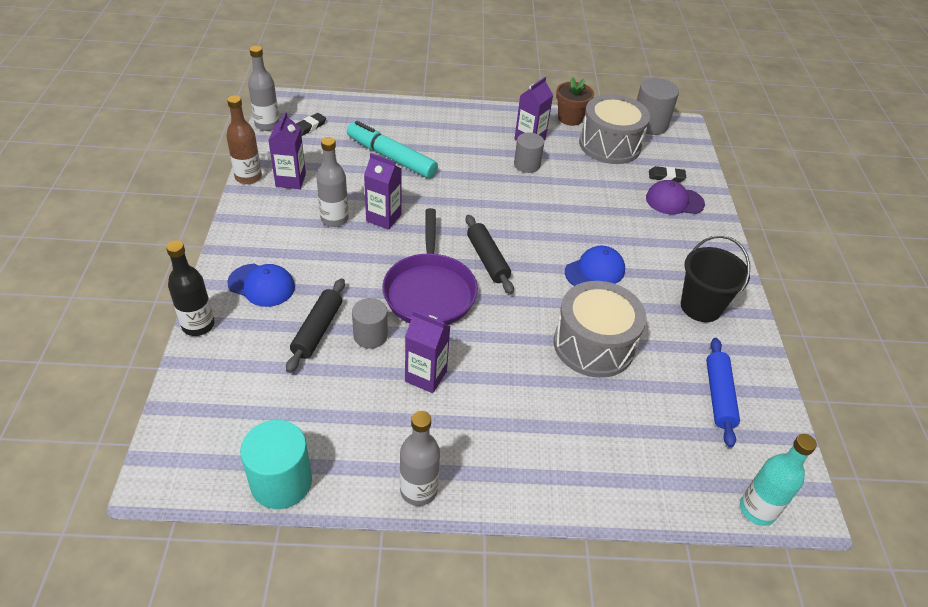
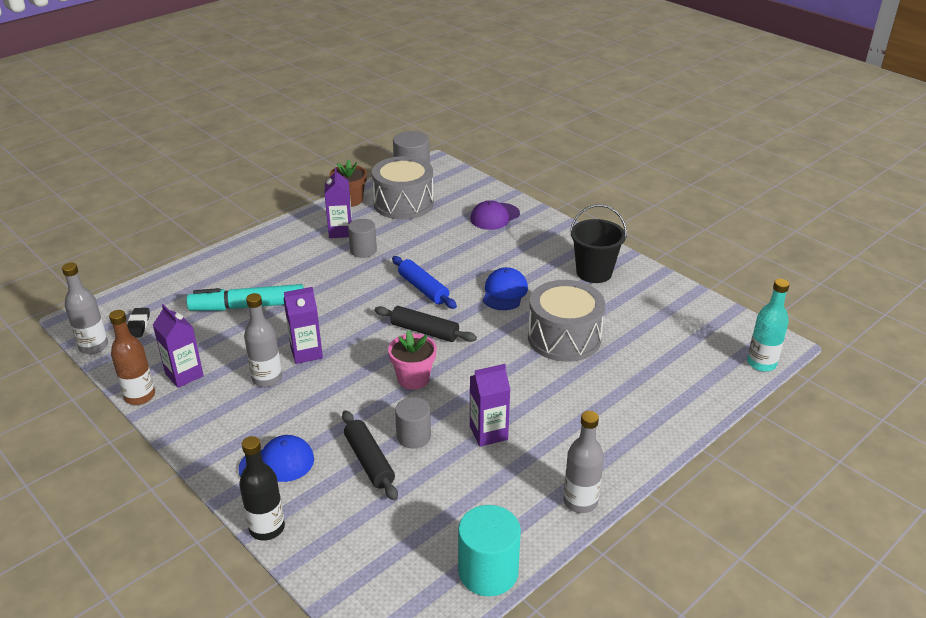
camera: 40 degrees left, 10 degrees down
purple pan [382,208,478,325] -> pink flower pot [388,330,437,390]
black eraser [649,166,686,182] -> none
blue rolling pin [706,338,740,448] -> blue rolling pin moved to [392,256,457,309]

